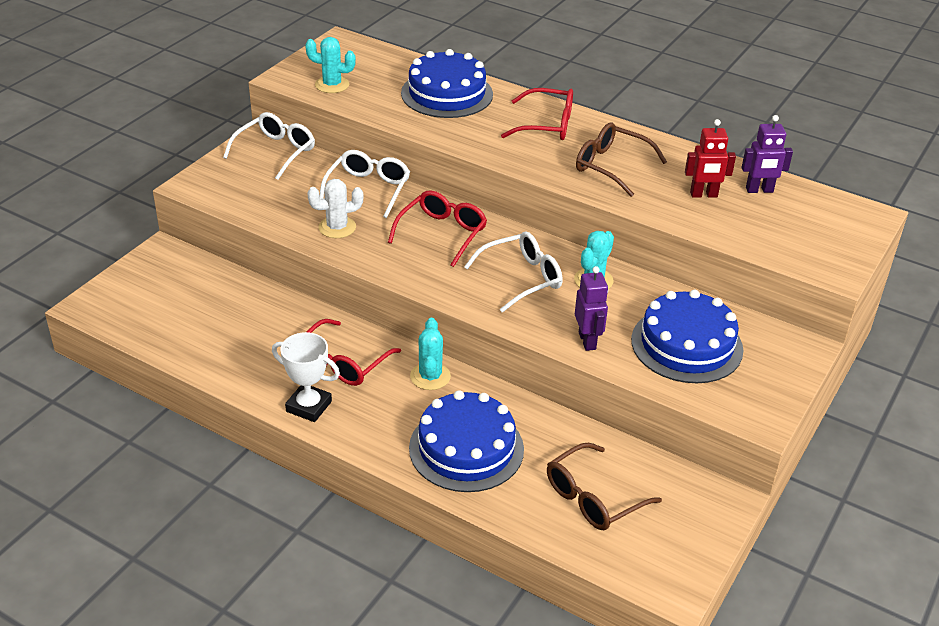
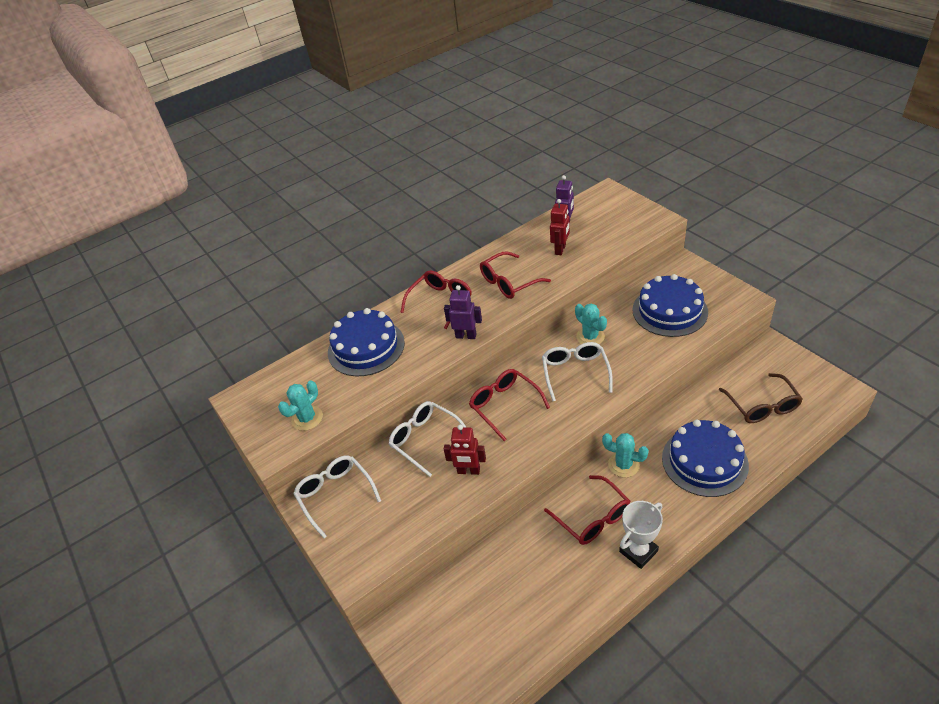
camera: 60 degrees left, 5 degrees up
white cactus [307,179,363,238] -> red robot [444,425,486,475]
purple robot [575,266,608,351] -> purple robot moved to [444,285,482,339]
brown glasses [576,123,667,197] -> red glasses [480,252,551,299]

